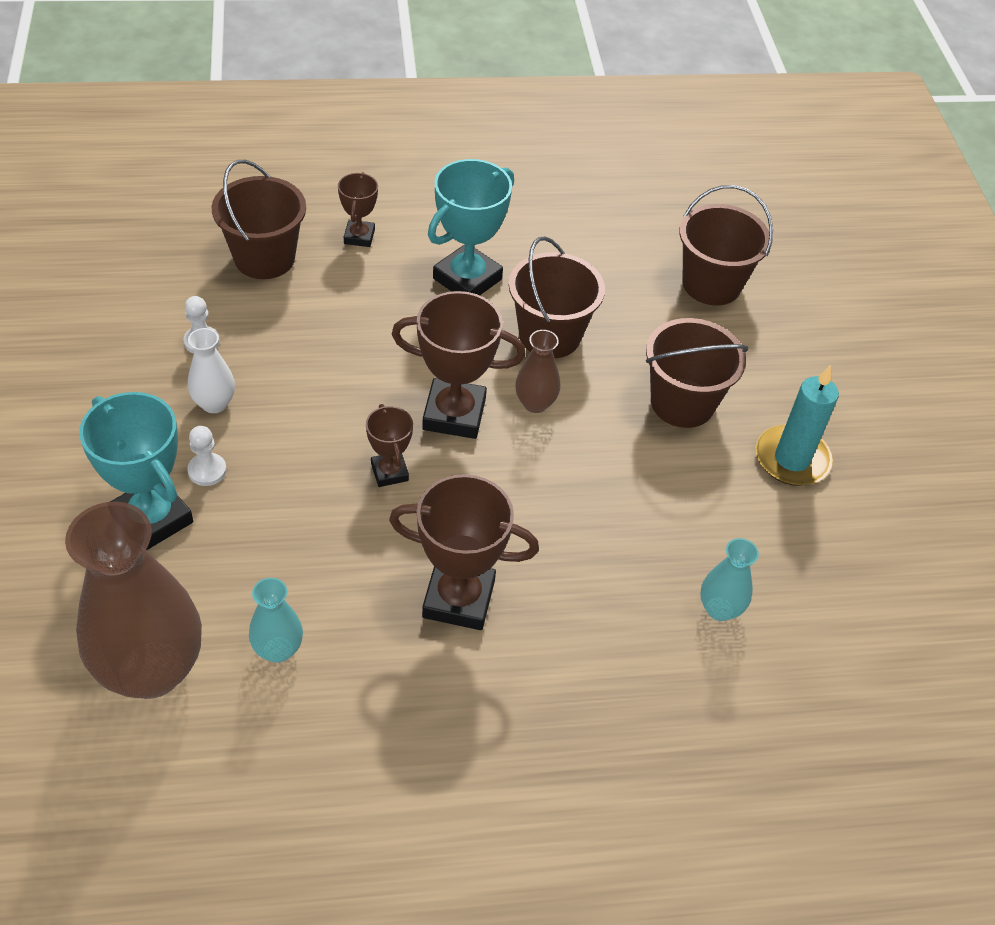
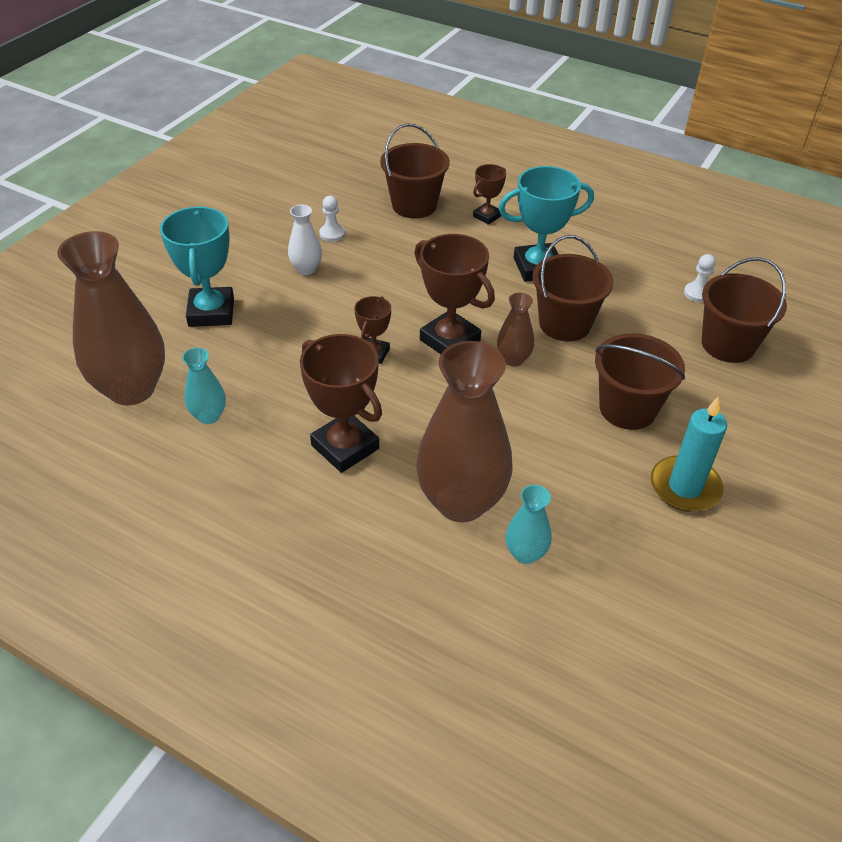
camera: 40 degrees right, 5 degrees down
white pawn [187,426,227,486] -> white pawn moved to [684,254,716,302]
none -> brown vase [416,341,512,522]

